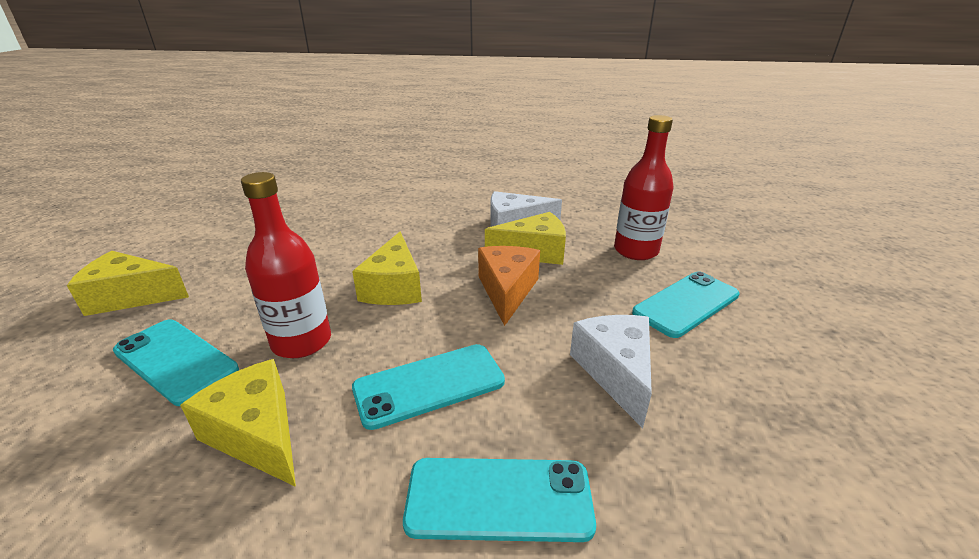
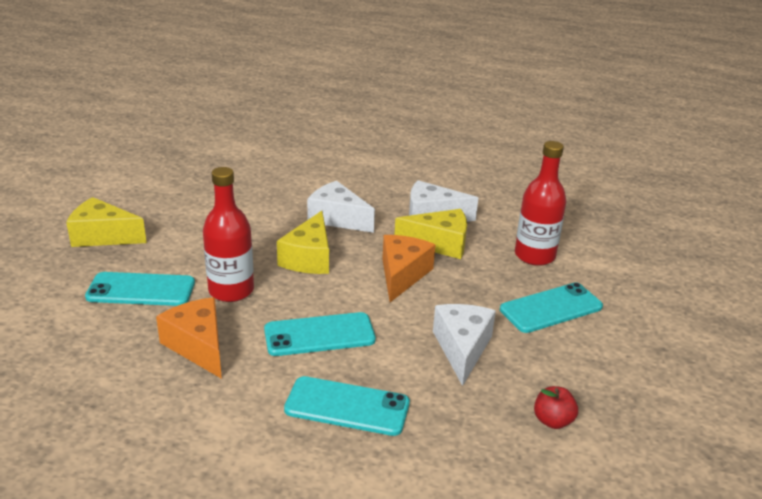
camera: 10 degrees right, 0 degrees up
turquoise phone [113,320,239,406] -> turquoise phone turned 45 degrees counterclockwise [85,272,195,306]
yellow cheese [180,359,296,487] -> orange cheese [156,297,222,379]
none -> white cheese [307,181,375,233]
none -> red apple [534,386,578,429]

